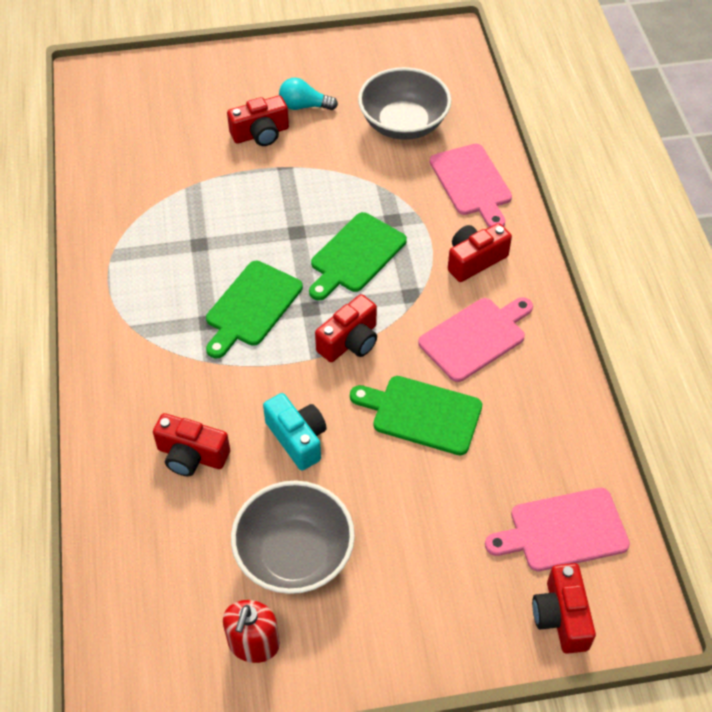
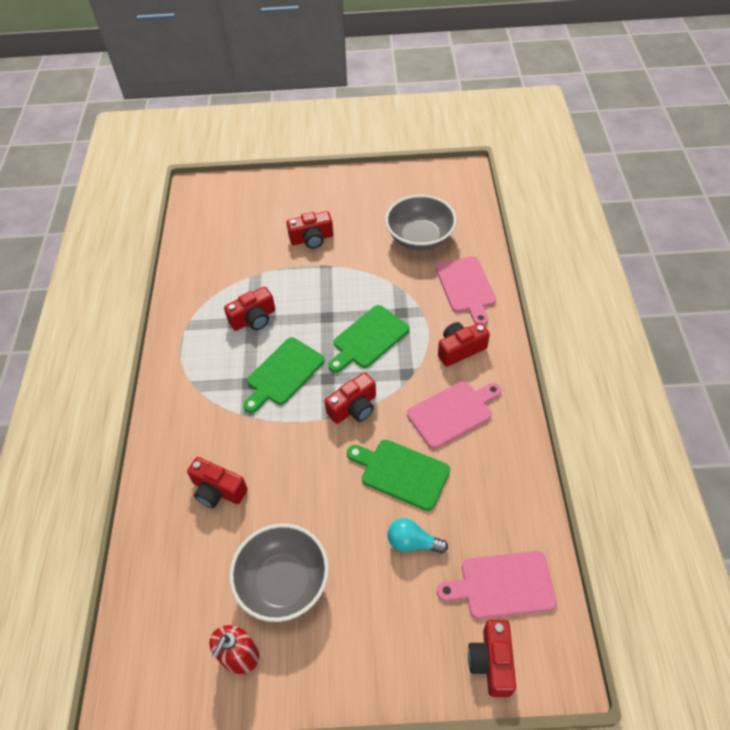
camera: 10 degrees right, 0 degrees up
turquoise camera [263,393,327,470] -> none
turquoise light bulb [279,78,338,110] -> turquoise light bulb moved to [388,518,448,554]
none -> red camera [224,287,275,331]

